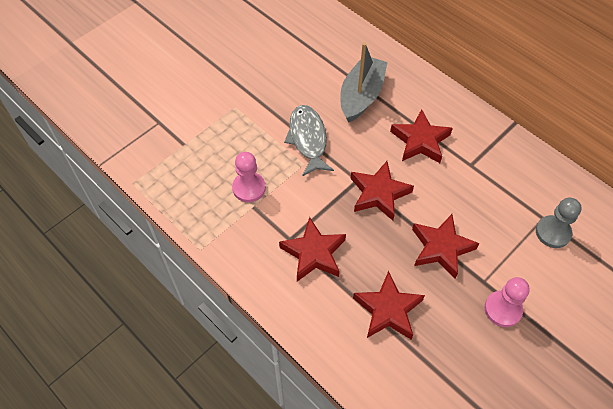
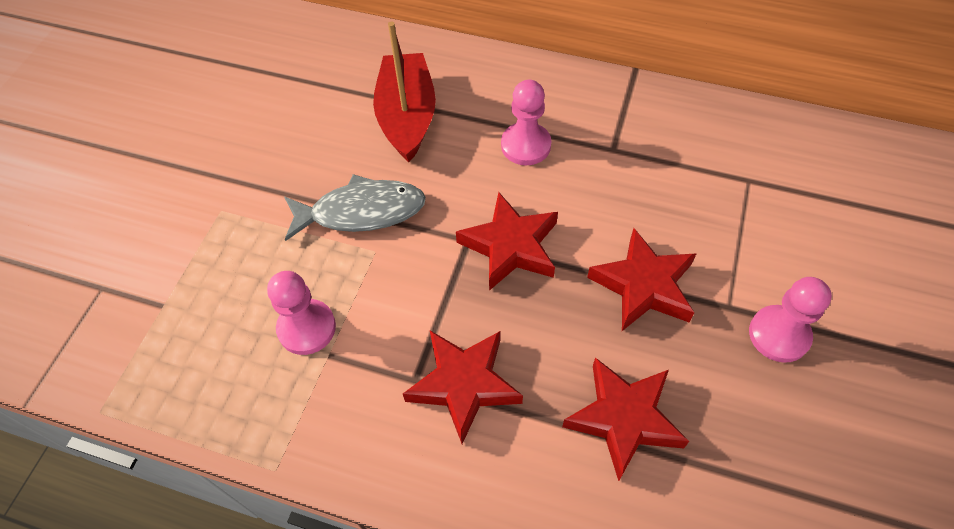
camera: 25 degrees left, 0 degrees up
grey fish [284,105,334,176] -> grey fish turned 120 degrees clockwise [284,174,426,241]
grey boat [340,42,388,123] -> red boat [373,22,436,162]
red star [390,109,453,163] -> pink pawn [501,80,551,165]
grey pawn [536,198,582,248] -> none

